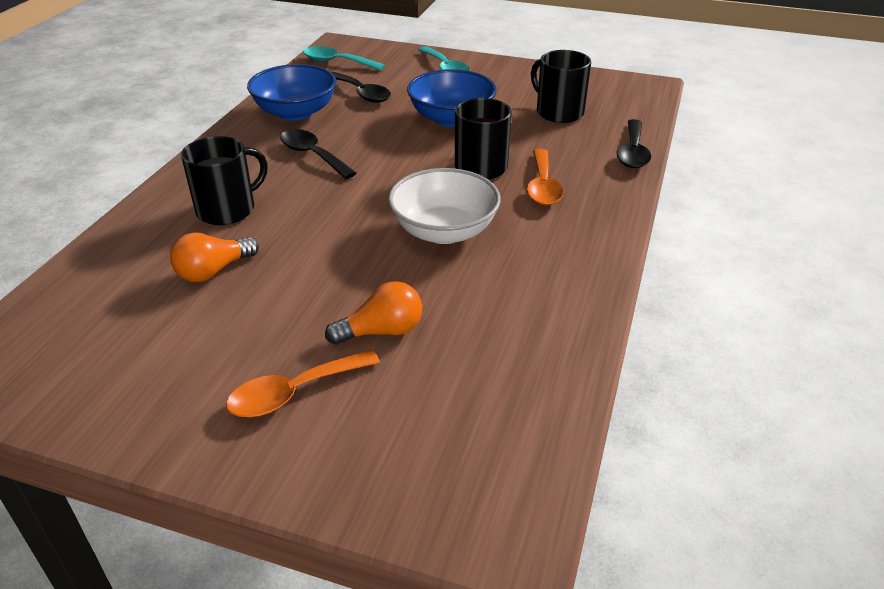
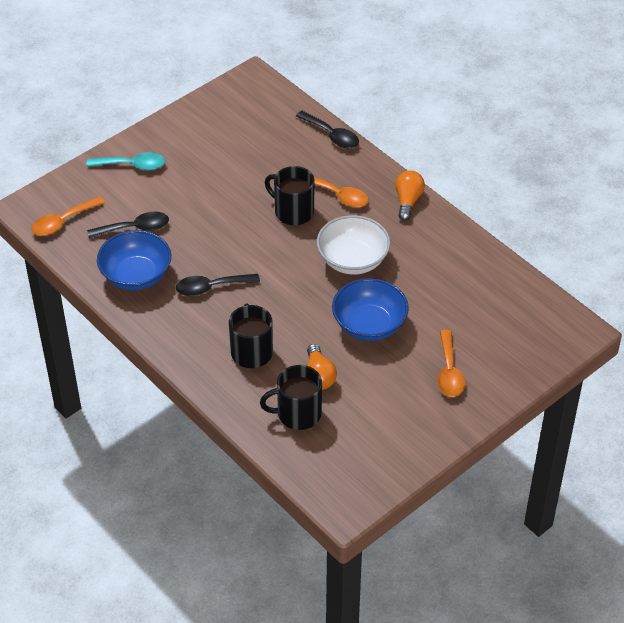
camera: 60 degrees left, 10 degrees up
turquoise spoon [303,46,385,70] -> orange spoon [31,196,105,236]
orange light bulb [325,281,422,345] -> orange light bulb moved to [395,170,425,221]
blue bowl [407,69,497,127] -> blue bowl moved to [332,278,409,341]
black mug [531,50,591,123] -> black mug moved to [260,365,322,430]

